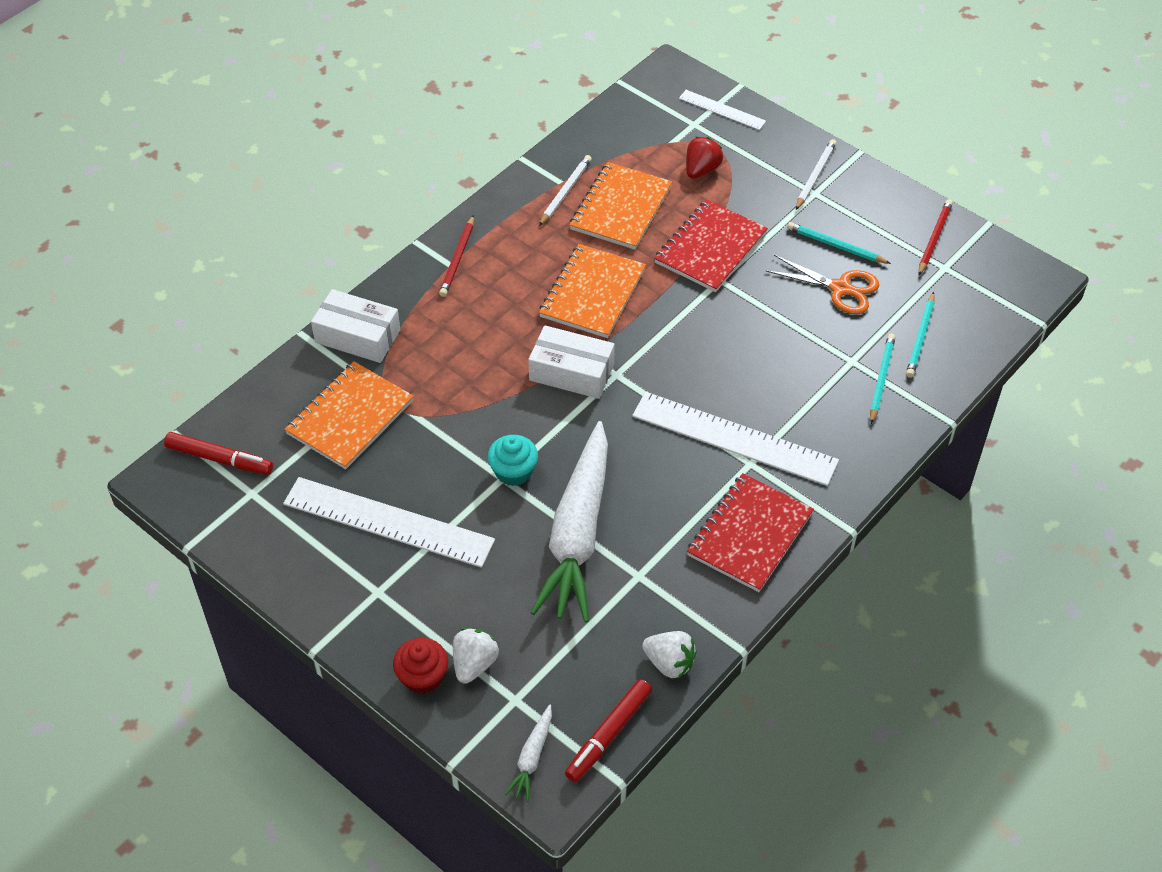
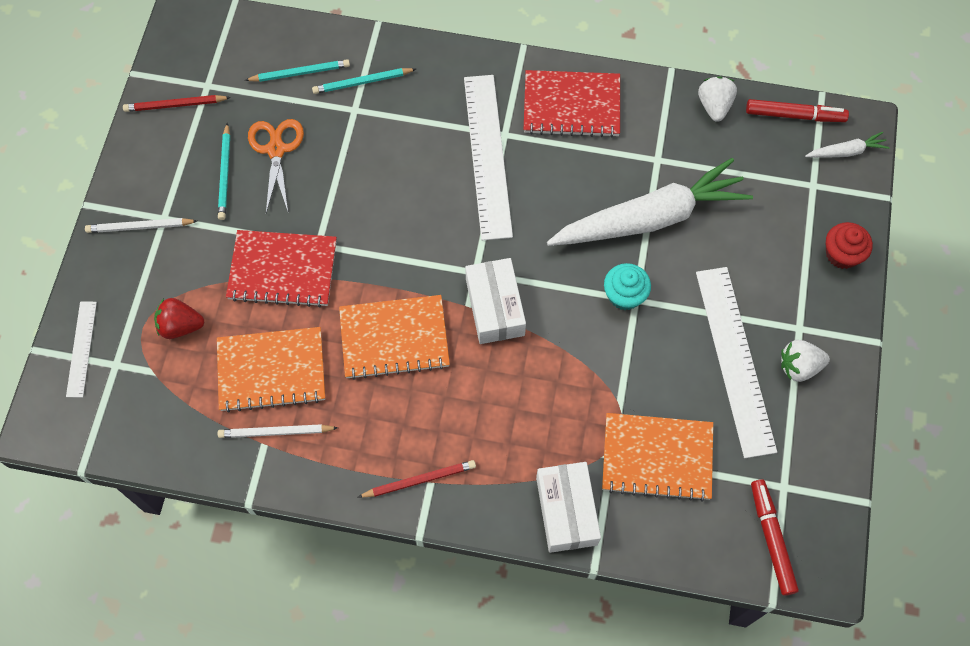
camera: 120 degrees left, 15 degrees up
white strawberry [453,628,499,684] -> white strawberry moved to [781,340,830,382]

